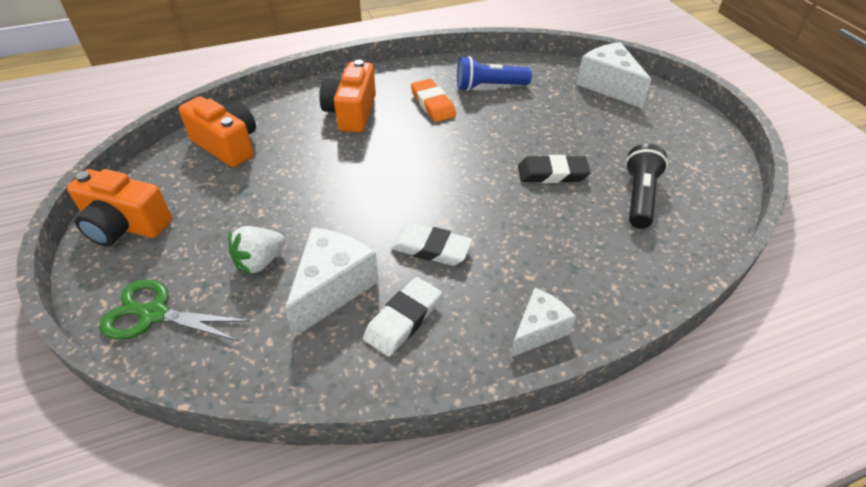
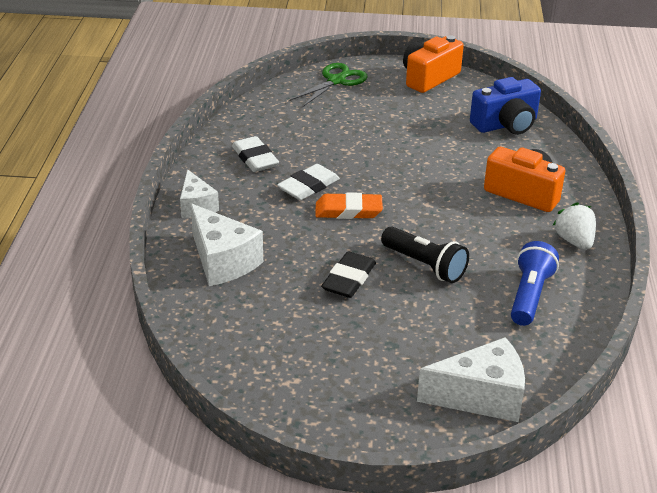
camera: 115 degrees right, 10 degrees down
orange camera [179,96,256,167] -> blue camera [470,77,541,135]
white strawberry [228,226,285,274] -> white strawberry moved to [553,202,596,250]
white cheese [285,228,379,338] -> white cheese moved to [191,203,263,286]
orange eraser [411,79,456,122] -> orange eraser moved to [315,192,383,219]
black flashlight [625,144,668,229] -> black flashlight moved to [381,227,469,283]

